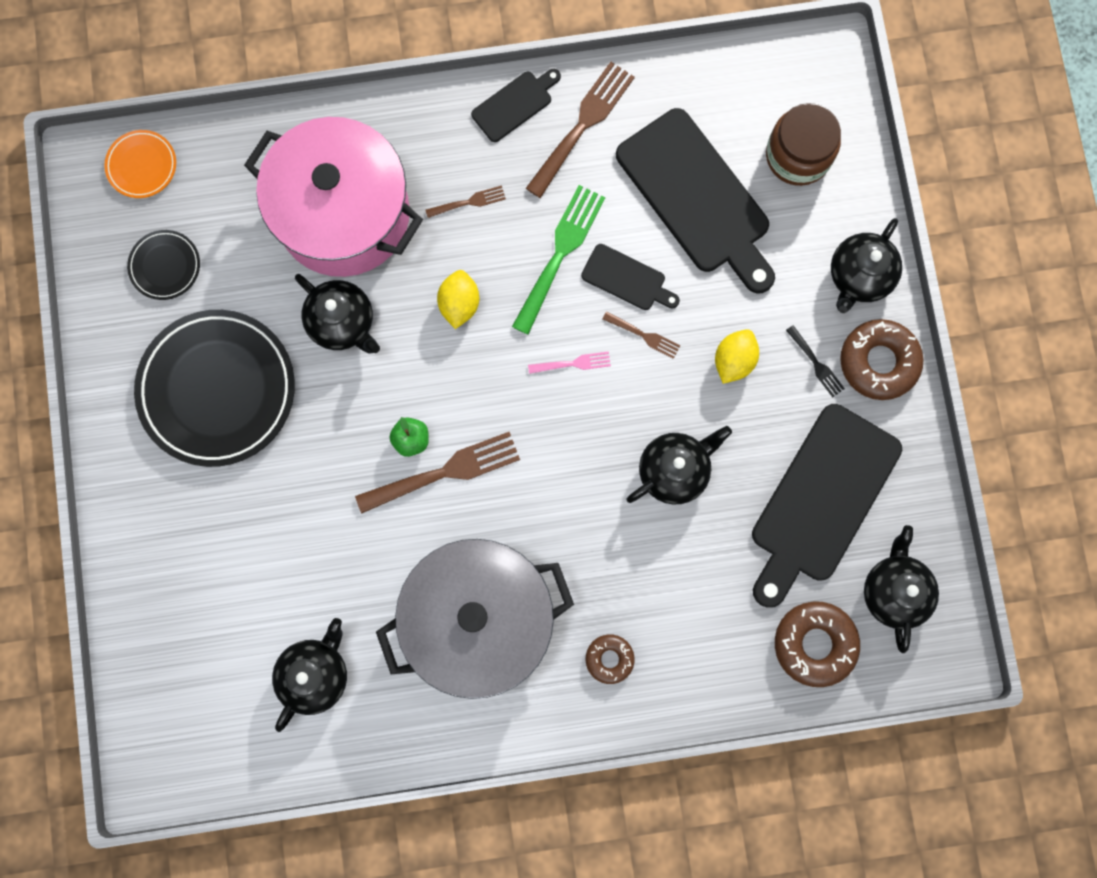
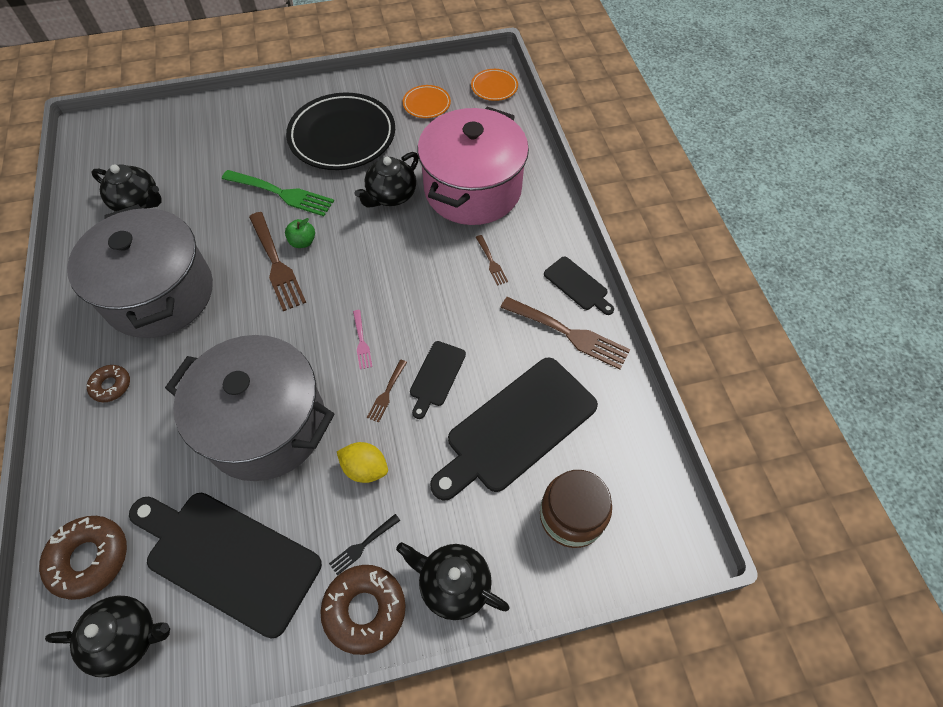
camera: 85 degrees right, 20 degrees down
black plate [127,230,200,300] -> orange plate [403,85,451,118]
yellow lemon [437,270,479,329] -> none
green fork [512,185,605,334] -> green fork moved to [222,170,334,216]
black teapot [627,426,732,505] -> grey pot [165,335,335,481]

